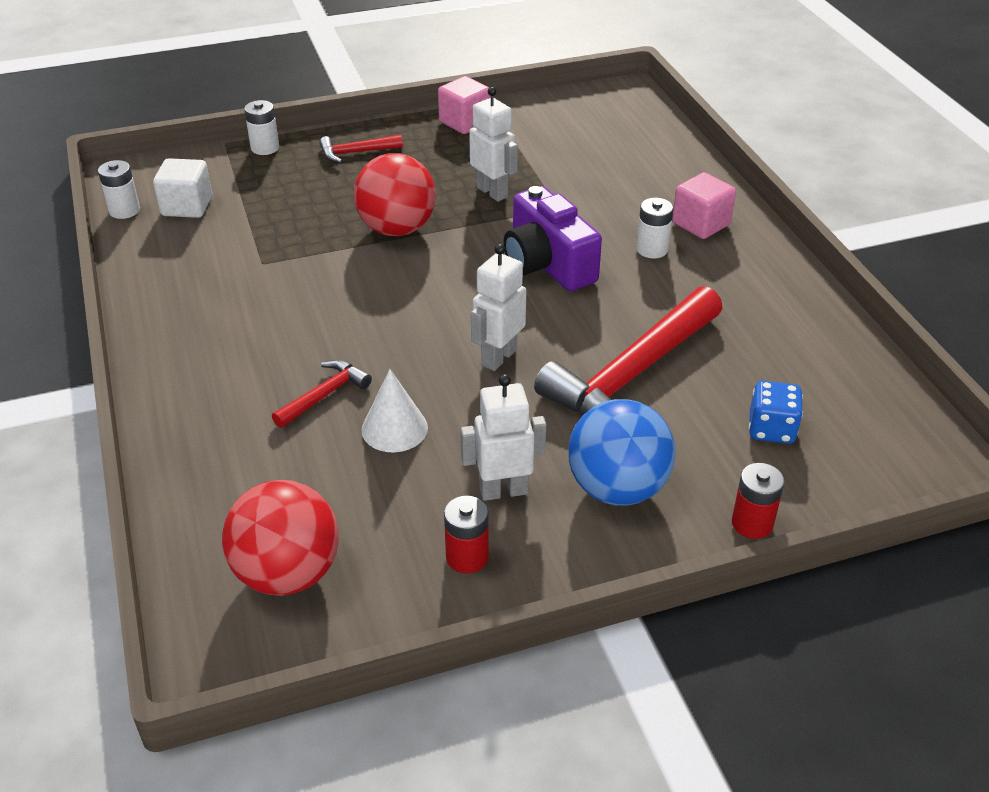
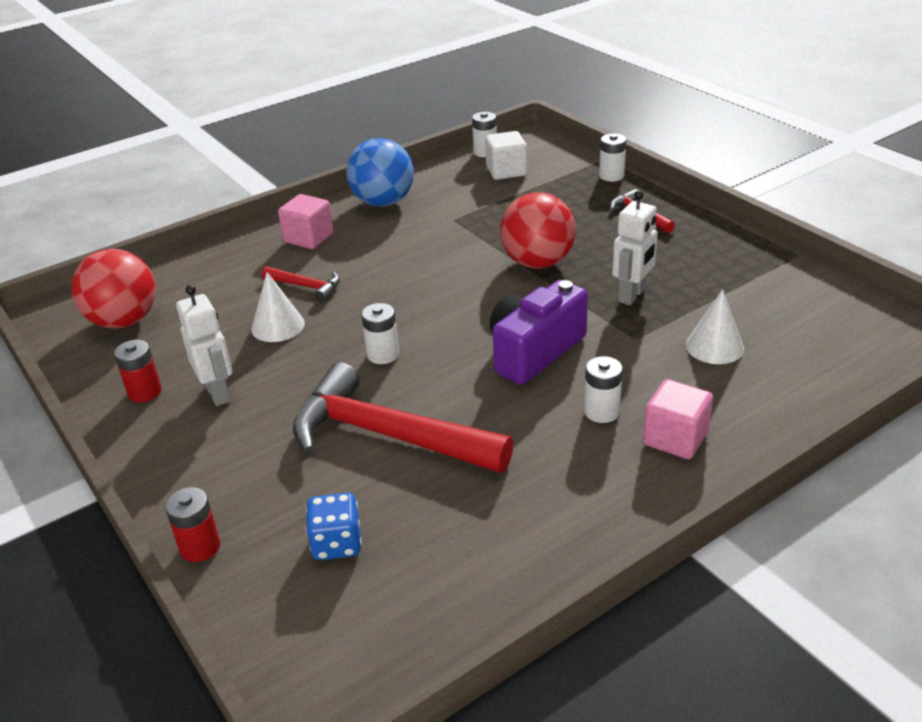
camera: 75 degrees right, 5 degrees down
pink cube [438,76,491,134] -> pink cube moved to [278,194,334,249]
white robot [471,244,526,371] -> white battery [361,303,399,364]
blue ball [568,399,676,506] -> blue ball moved to [346,138,414,207]
none -> white cone [686,289,744,364]

